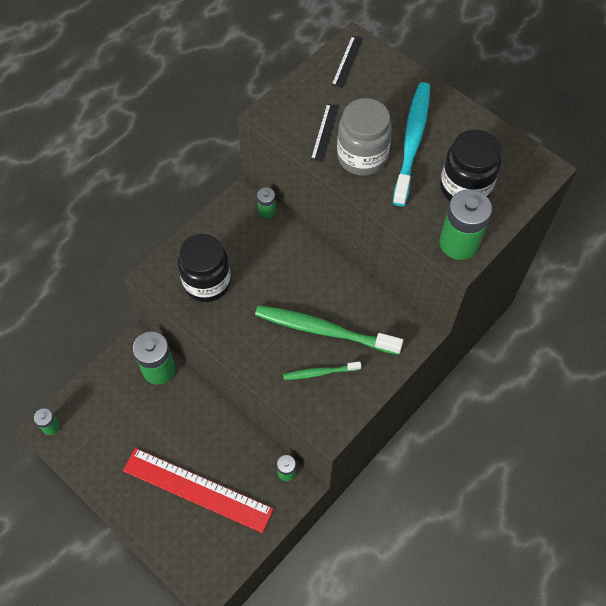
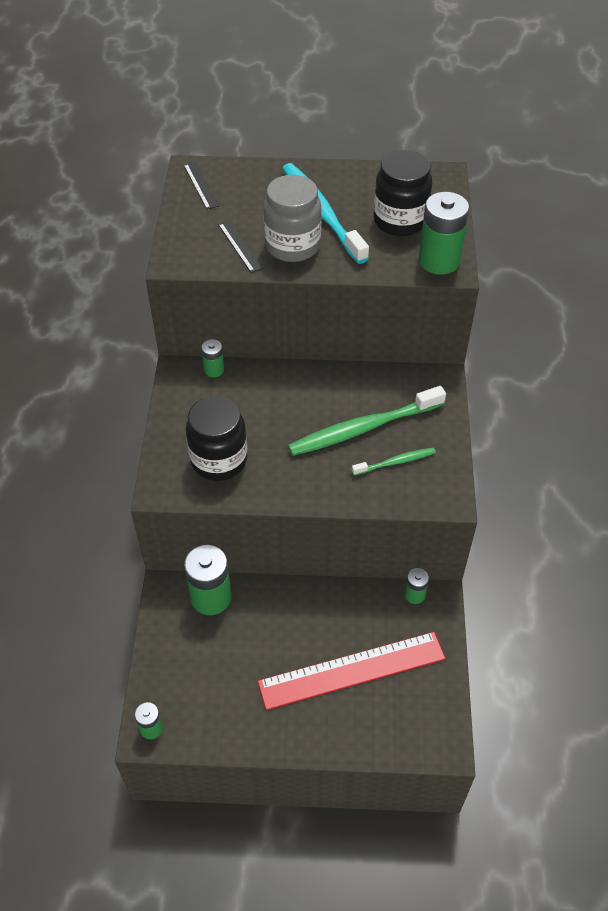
camera: 40 degrees left, 10 degrees down
green toothbrush [283,361,361,380] -> green toothbrush turned 150 degrees counterclockwise [352,448,436,476]

